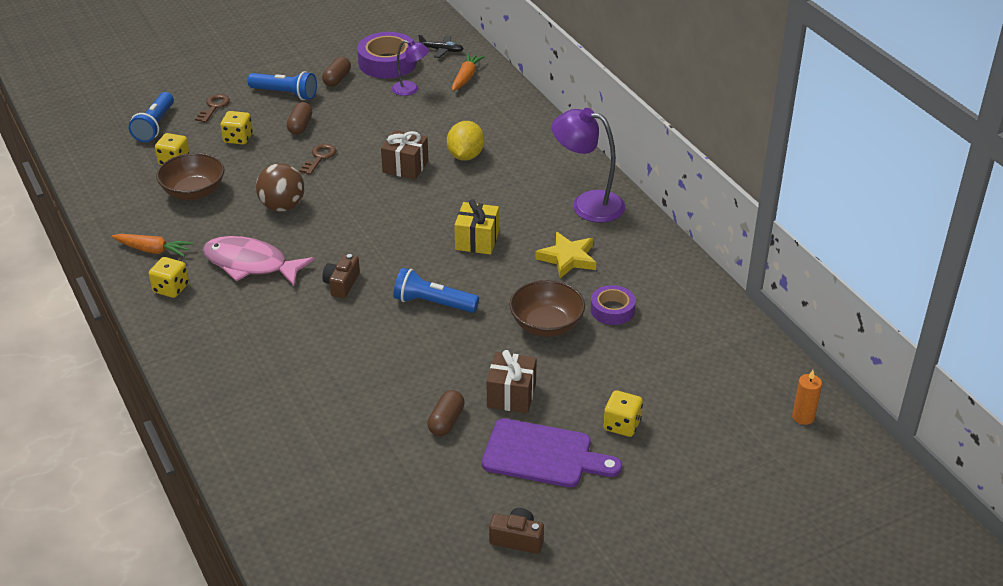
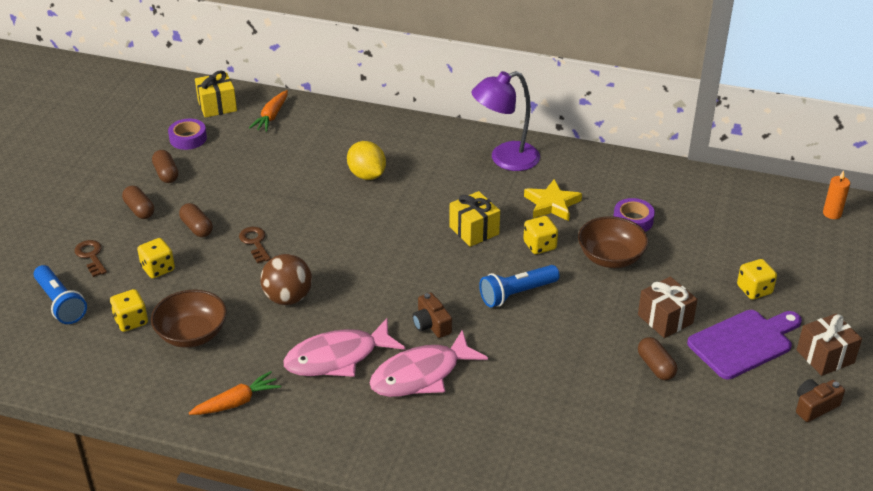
camera: 45 degrees left, 0 degrees up
yellow dice [149,257,189,298] -> yellow dice moved to [523,216,558,254]
blue flashlight [247,71,317,100] -> brown capsule [122,186,154,219]
purple tape [357,32,417,78] -> purple tape [168,119,207,150], size x0.60
brown gift [381,130,429,180] -> brown gift moved to [797,314,862,376]
purple lamp [392,40,429,96] -> none
black plane [418,34,464,58] -> yellow gift [195,70,237,118]
orange carrot [452,53,485,91] -> orange carrot turned 135 degrees counterclockwise [249,90,288,132]
none -> pink fish [370,330,488,397]

